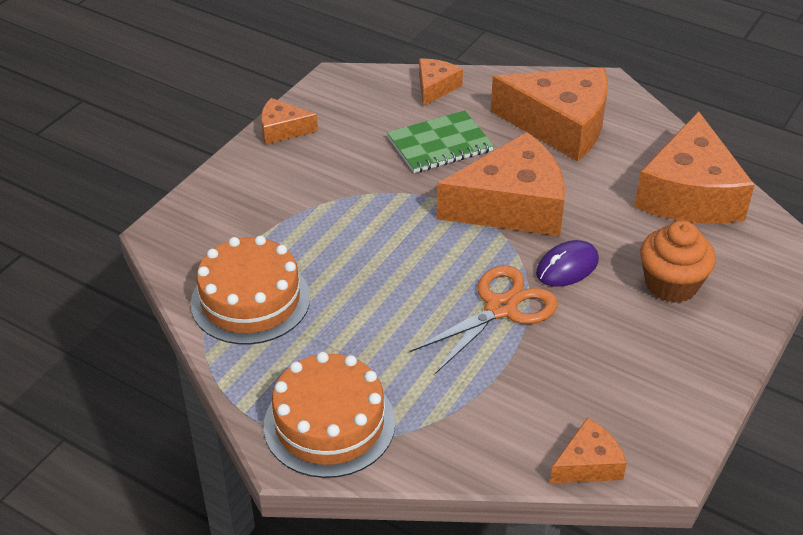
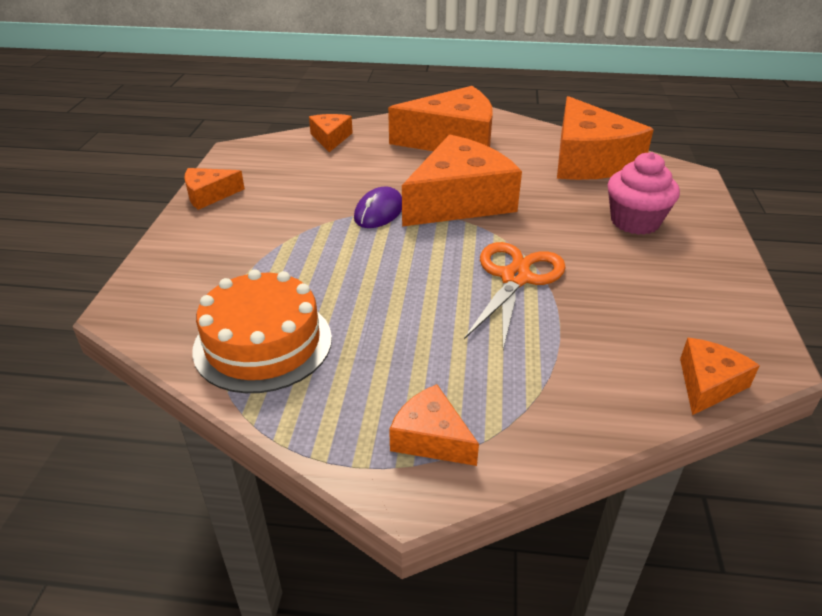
camera: 25 degrees left, 5 degrees down
orange cake [264,352,395,478] -> orange cheese [389,384,479,466]
green notebook [387,110,494,173] -> none
purple mouse [536,240,599,287] -> purple mouse moved to [354,186,402,228]
orange cupcake [640,220,716,303] -> pink cupcake [608,152,680,235]

